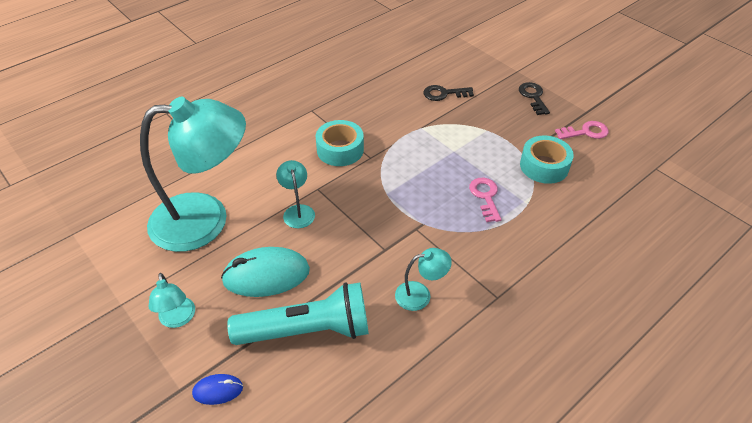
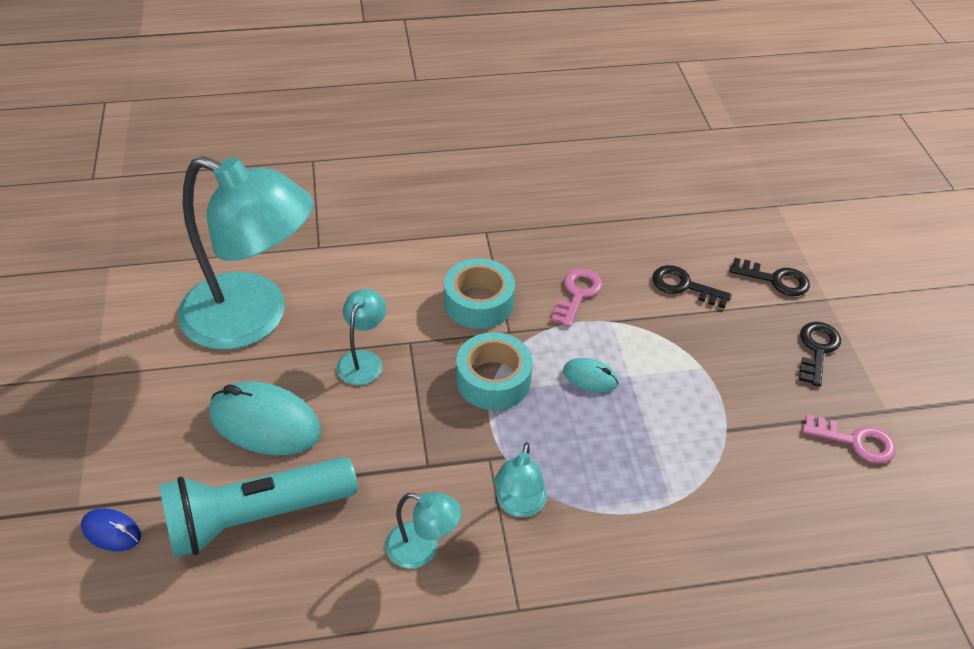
camera: 30 degrees right, 0 degrees up
turquoise lamp [148,273,195,328] -> turquoise lamp moved to [495,442,547,517]
turquoise flashlight [227,282,369,345] -> turquoise flashlight turned 135 degrees clockwise [159,457,357,558]
pink key [469,178,502,222] -> pink key moved to [551,269,602,327]
turquoise tape [520,136,574,184] -> turquoise tape moved to [456,332,532,410]
none -> turquoise mouse [563,358,619,393]
none -> black key [730,258,810,296]

